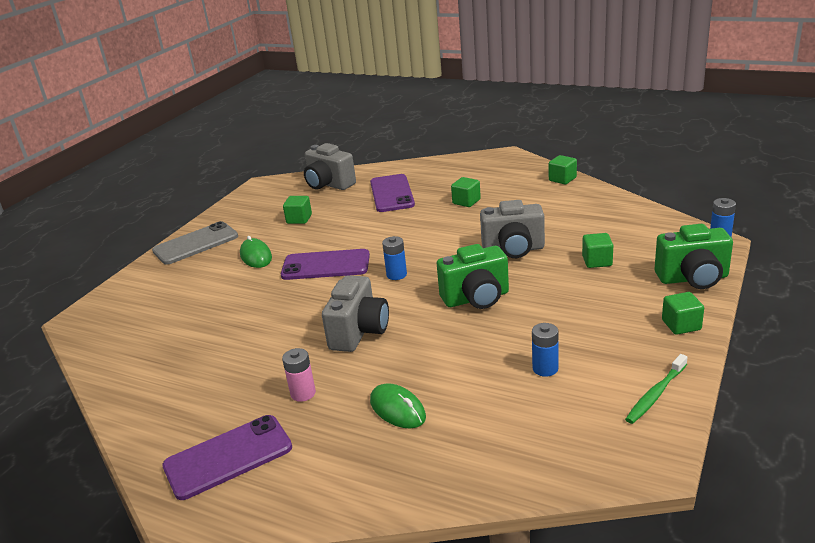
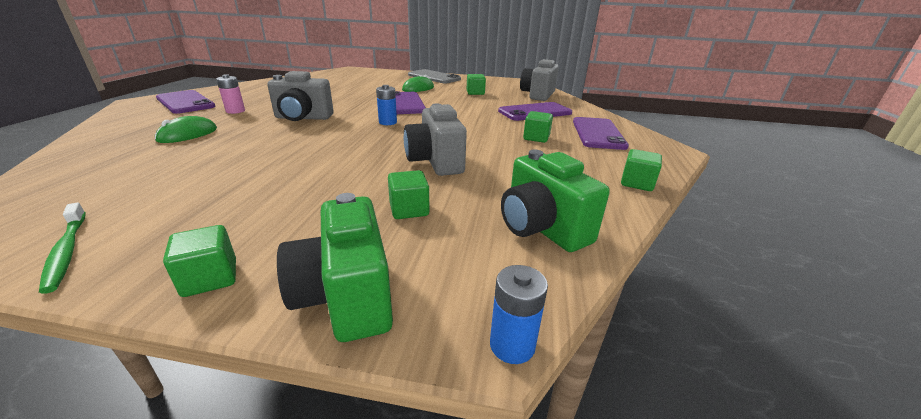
camera: 70 degrees right, 0 degrees up
green camera [437,244,509,309] -> green camera moved to [501,150,610,252]
blue battery [532,323,559,377] -> none
green toothbrush [625,354,687,424] -> green toothbrush turned 150 degrees counterclockwise [39,202,86,294]
none -> purple phone [573,117,629,150]

